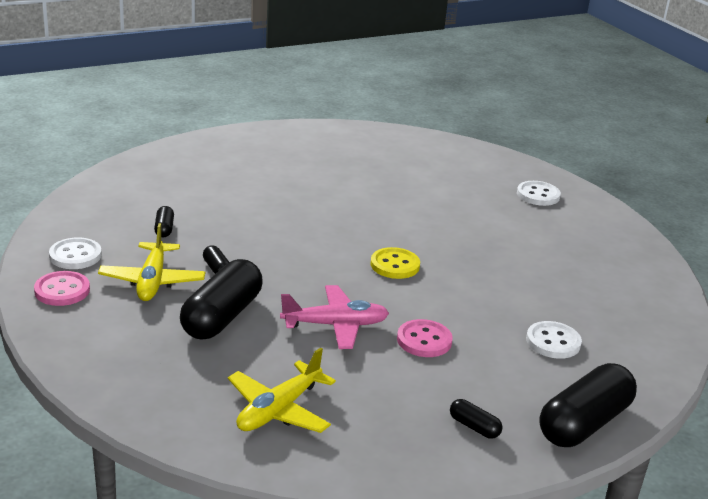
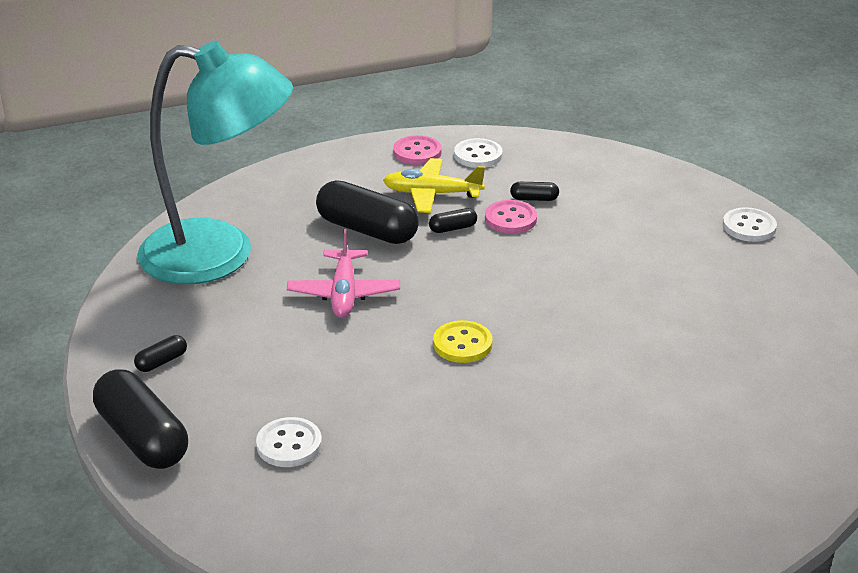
camera: 100 degrees right, 5 degrees up
yellow plane [228,347,336,433] -> turquoise lamp [137,41,293,284]
pink button [397,319,453,357] -> pink button moved to [485,200,537,234]
white button [517,181,561,206] -> white button moved to [723,207,777,242]

